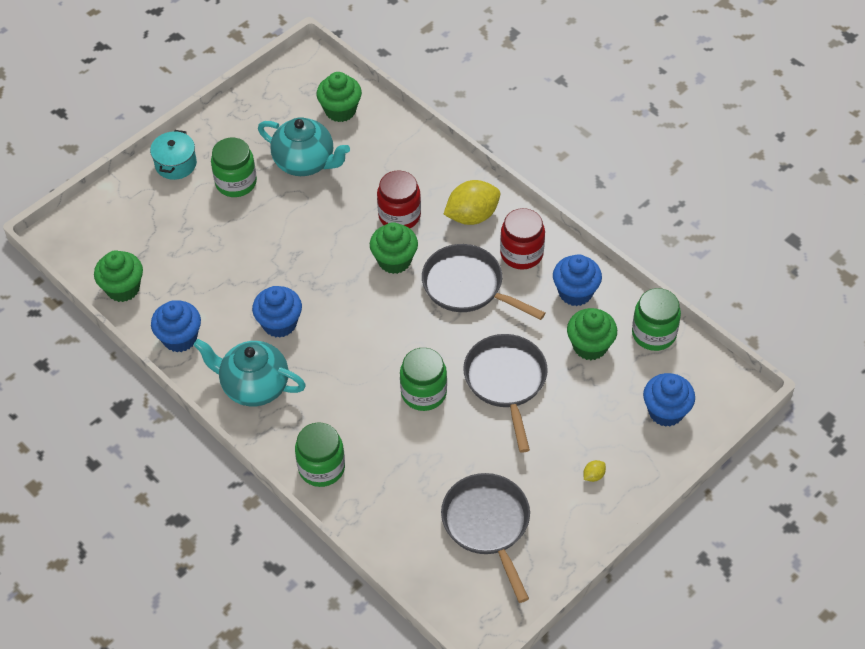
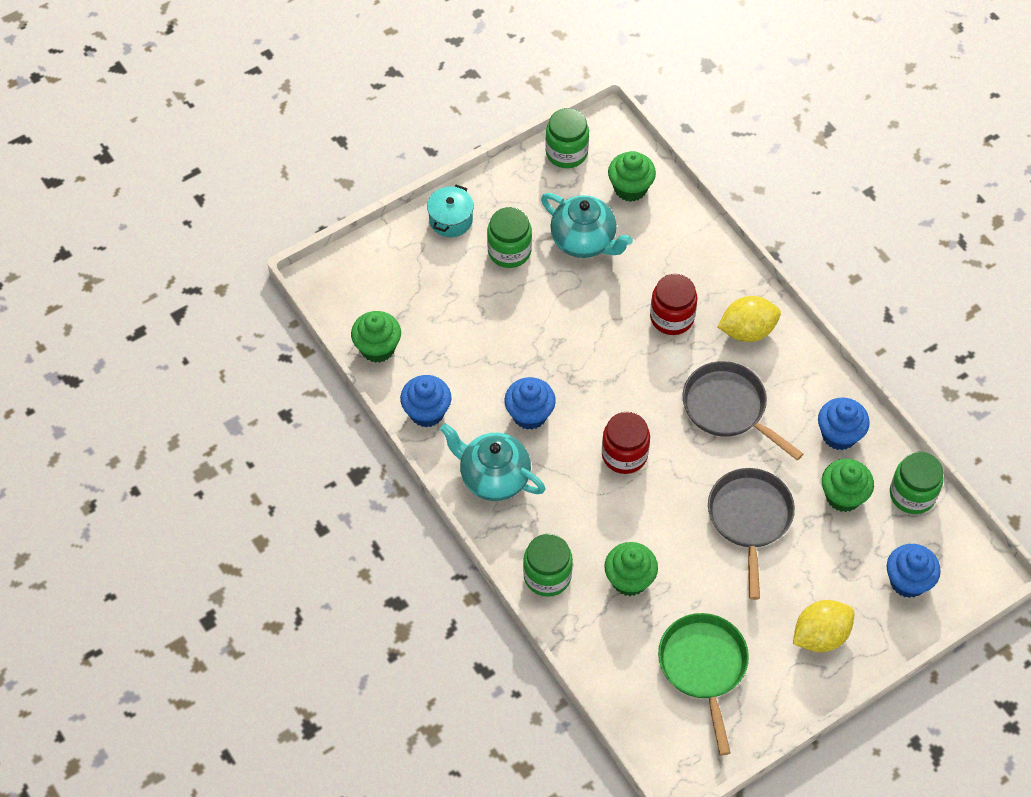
camera: 10 degrees right, 5 degrees up
green cupcake [370,222,418,274] -> green cupcake moved to [604,542,658,596]
green jar [400,348,447,411] -> green jar moved to [545,108,589,168]
grey pan [441,473,530,603] -> green pan [658,613,749,755]
red jar [500,208,545,270] -> red jar moved to [602,412,650,474]
yellow lemon [584,460,606,482] -> yellow lemon [793,600,854,652], size x2.43

